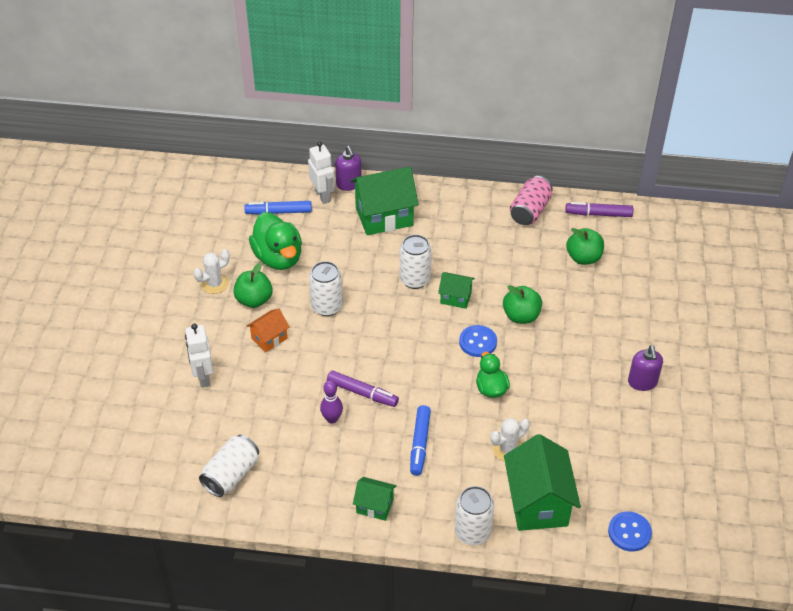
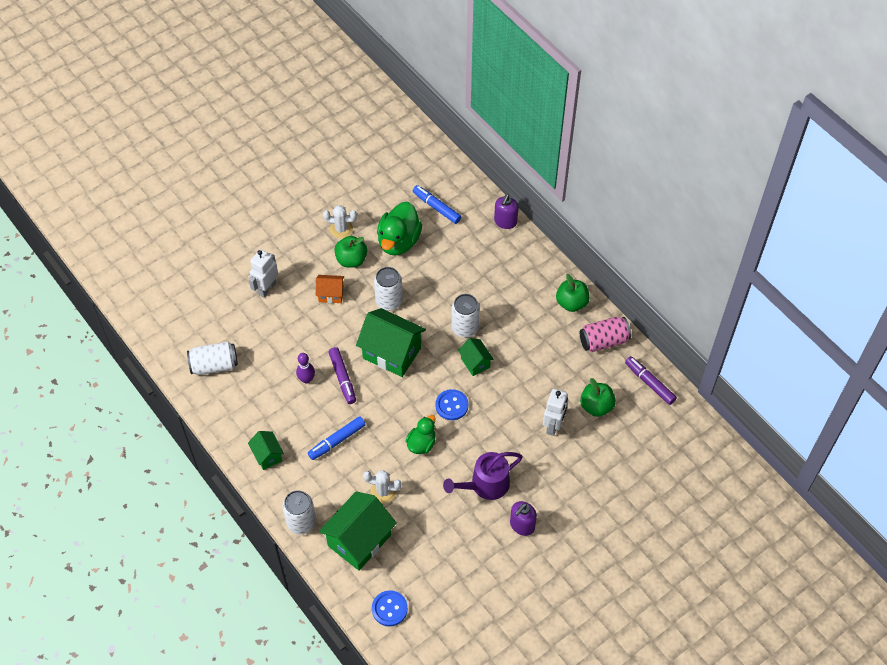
camera: 45 degrees right, 10 degrees up
white robot [308,141,335,204] -> white robot moved to [543,389,568,436]
green house [350,167,419,235] -> green house moved to [356,308,426,377]
green apple [503,285,542,324] -> green apple moved to [556,274,590,312]
none -> purple watering can [443,452,523,500]

